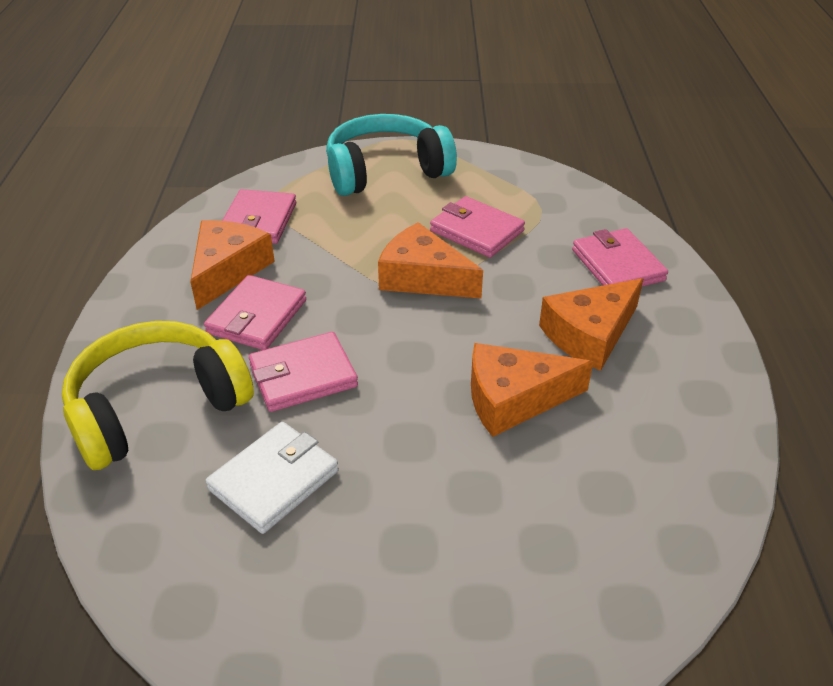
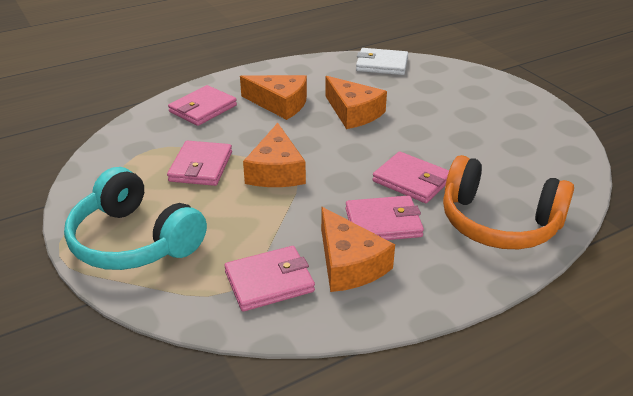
camera: 120 degrees left, 5 degrees down
yellow headphones [62,321,254,470] -> orange headphones [443,155,574,249]
orange cheese [190,220,275,310] -> orange cheese turned 105 degrees counterclockwise [321,207,395,292]
white wallet [206,422,339,534] -> white wallet moved to [356,48,408,75]

